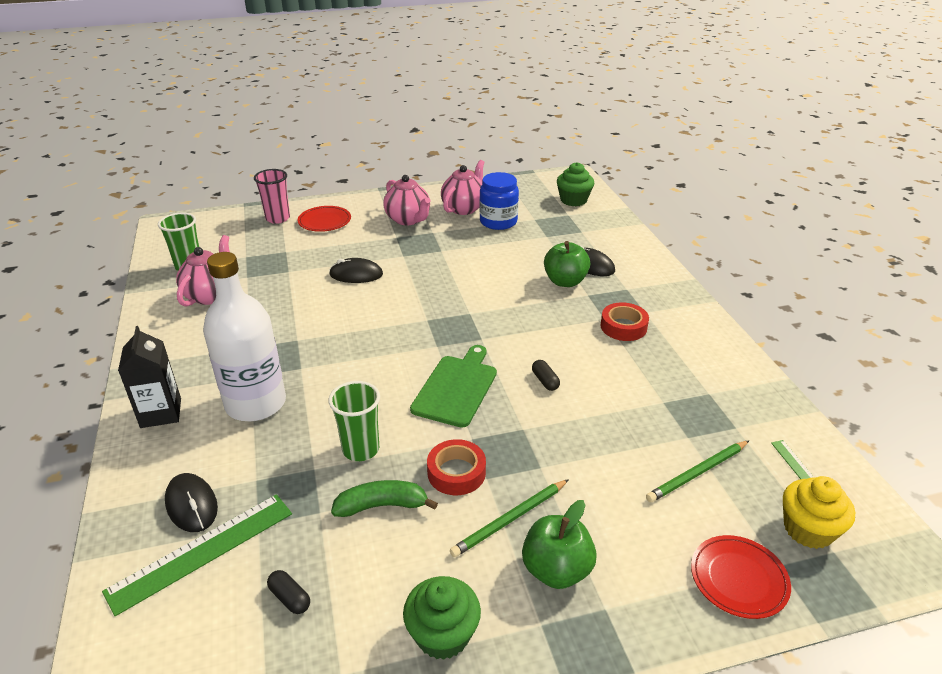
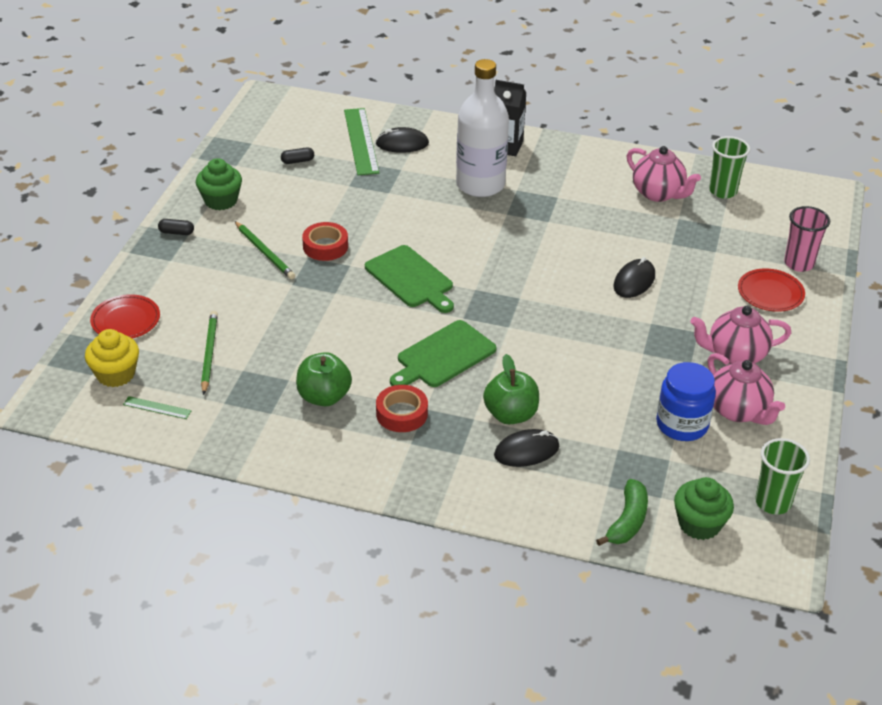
camera: 120 degrees right, 5 degrees up
green cup [328,381,380,461] -> green cup moved to [755,438,810,515]
green banana [331,480,438,517] -> green banana moved to [596,479,648,546]
green pencil [450,479,569,557] -> green pencil turned 150 degrees clockwise [235,221,295,279]
green apple [522,500,597,589] -> green apple moved to [296,352,352,406]
black capsule [532,360,560,391] -> black capsule moved to [158,219,194,235]
none -> green cutting board [390,320,496,387]

